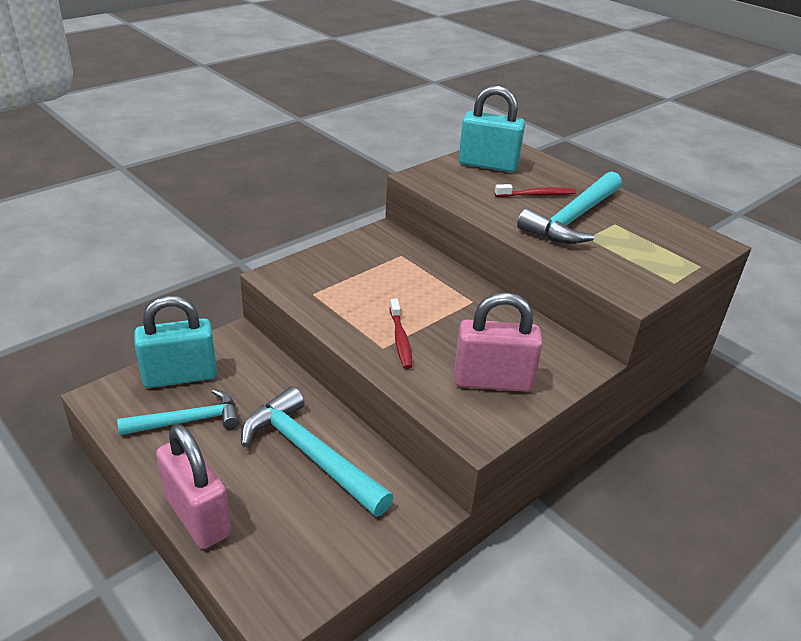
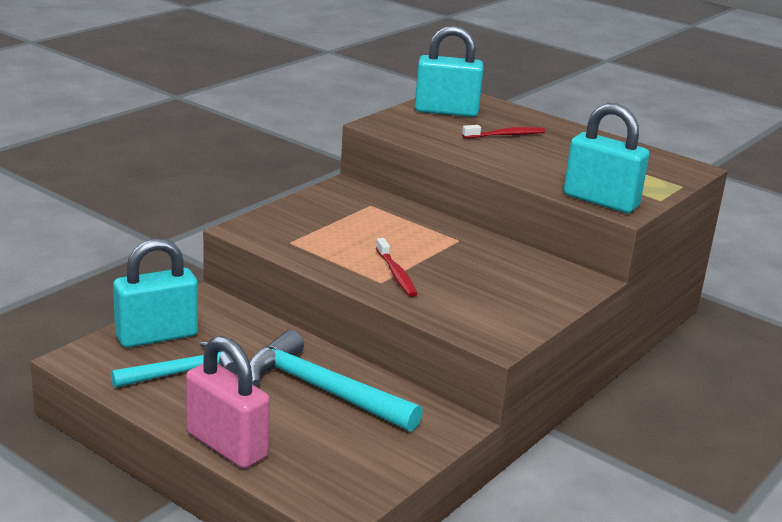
camera: 10 degrees left, 10 degrees down
pink padlock [454,292,543,392] -> none
turquoise hammer [517,171,622,244] -> none
none -> turquoise padlock [564,103,649,213]

